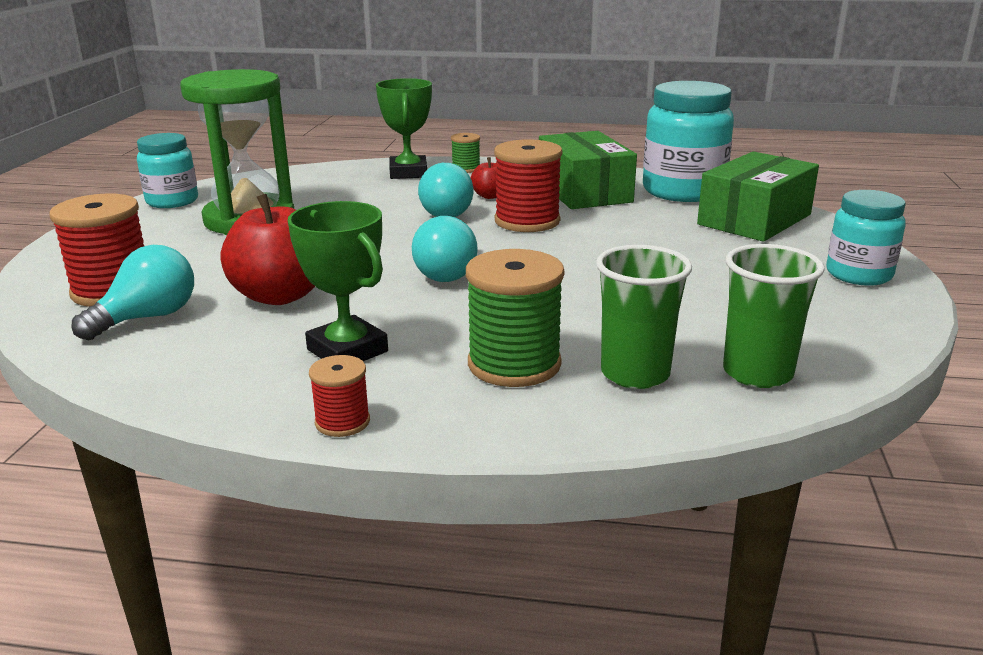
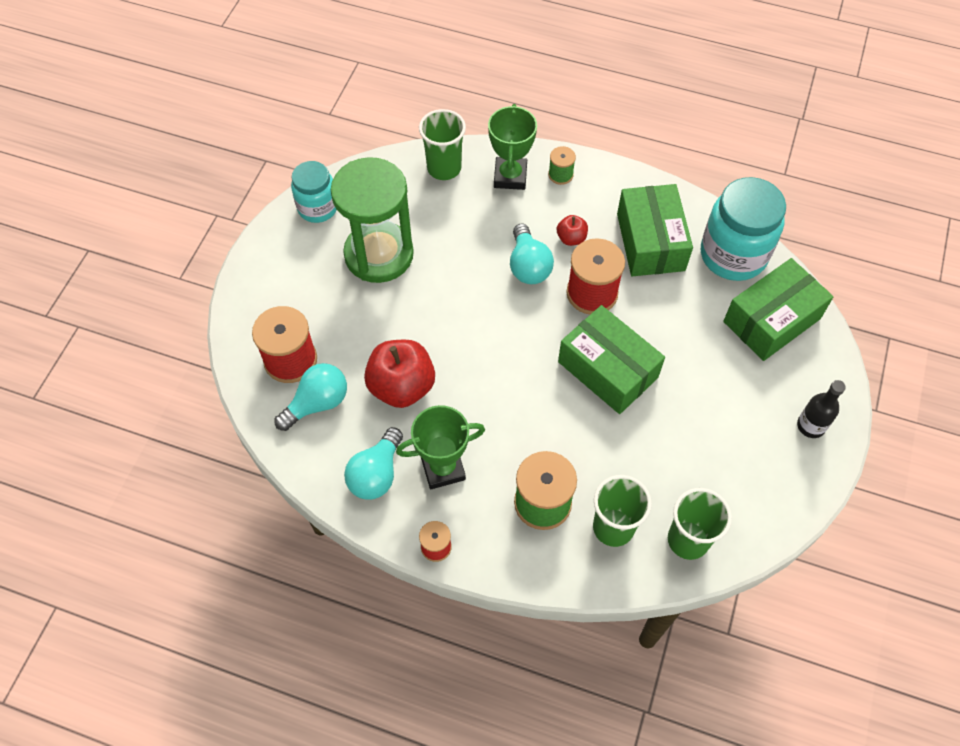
camera: 10 degrees right, 35 degrees up
green trophy [288,201,388,361] -> green trophy turned 75 degrees counterclockwise [396,405,485,489]
turquoise light bulb [412,216,478,282] -> turquoise light bulb moved to [344,427,403,500]
turquoise jar [826,190,906,286] -> black bottle [797,380,846,438]
none -> green cup [419,109,466,180]
none -> green box [558,305,665,414]

